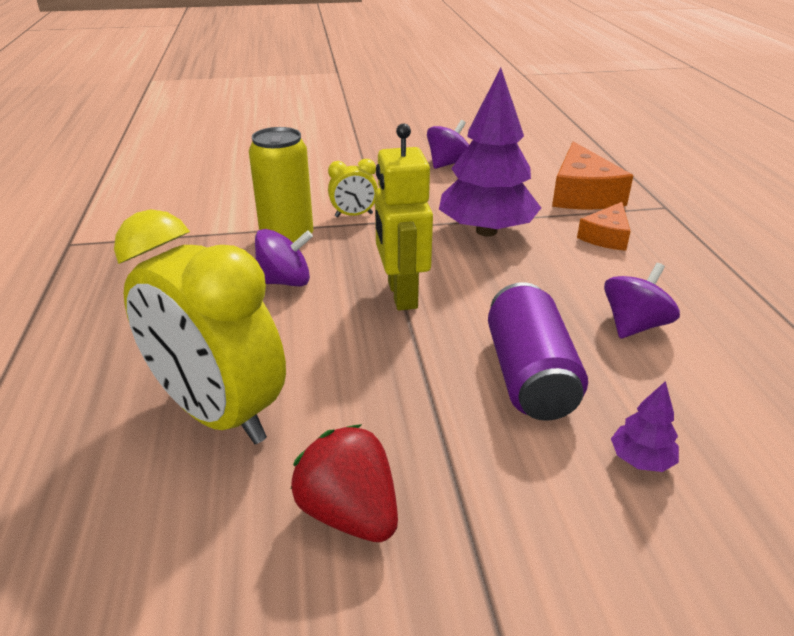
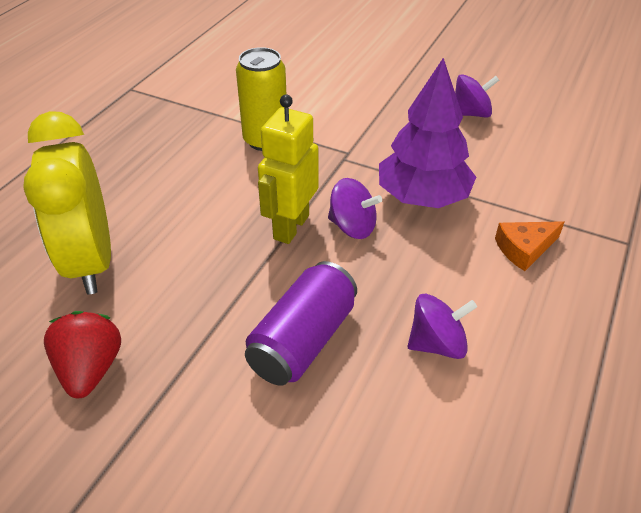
camera: 35 degrees right, 10 degrees up
purple spinning top [255,229,313,287] -> purple spinning top moved to [328,178,382,239]
yellow clock [328,159,378,217] -> none
orange cheese [552,141,633,209] -> none
purple tree [611,381,679,472] -> none

